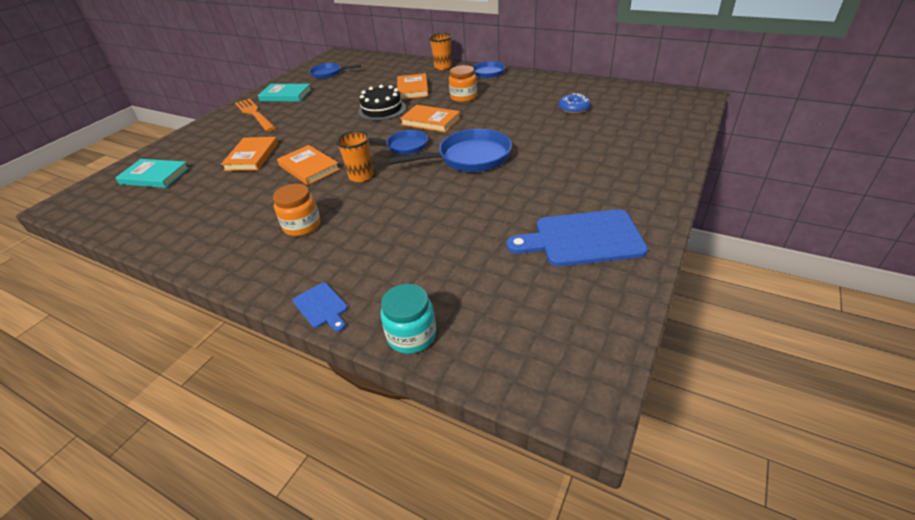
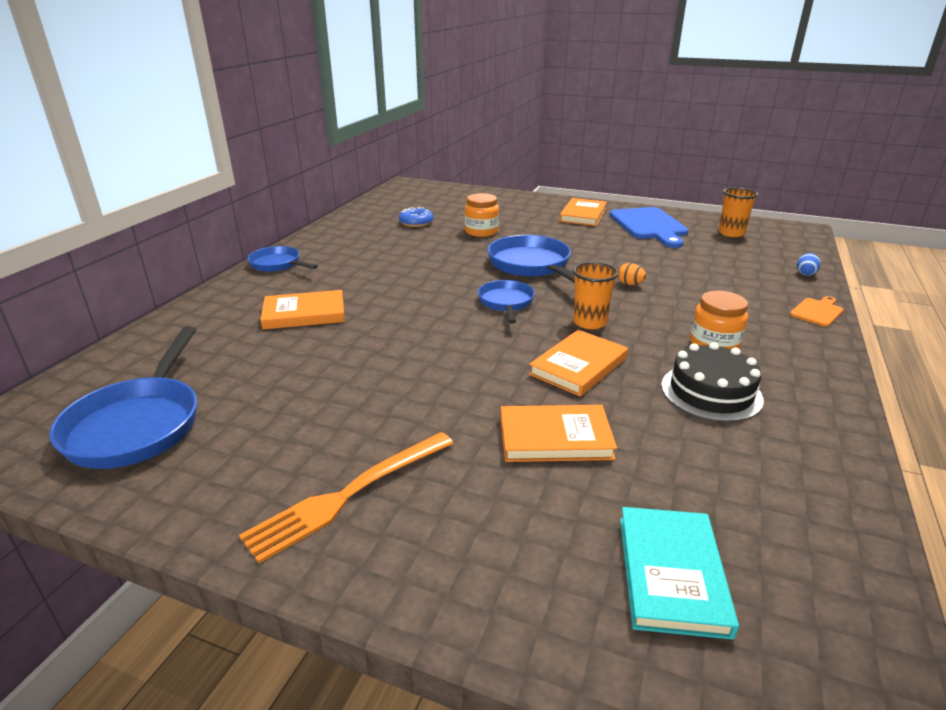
camera: 100 degrees left, 10 degrees down
turquoise book [258,84,312,102] -> none
blue cutting board [293,283,348,332] -> orange cutting board [790,296,844,327]
blue pan [309,63,361,79] -> blue pan [49,326,197,469], size x1.64
black cake [358,85,406,121] -> black cake moved to [661,342,764,422]
turquoise jar [380,284,436,354] -> blue egg [797,253,821,276]
orange book [400,105,460,132] -> orange book moved to [559,198,607,226]
orange cup [429,33,452,70] -> orange cup moved to [719,187,758,237]
orange jar [449,65,477,102] -> orange jar moved to [464,193,499,237]
none -> orange egg [617,263,646,285]

